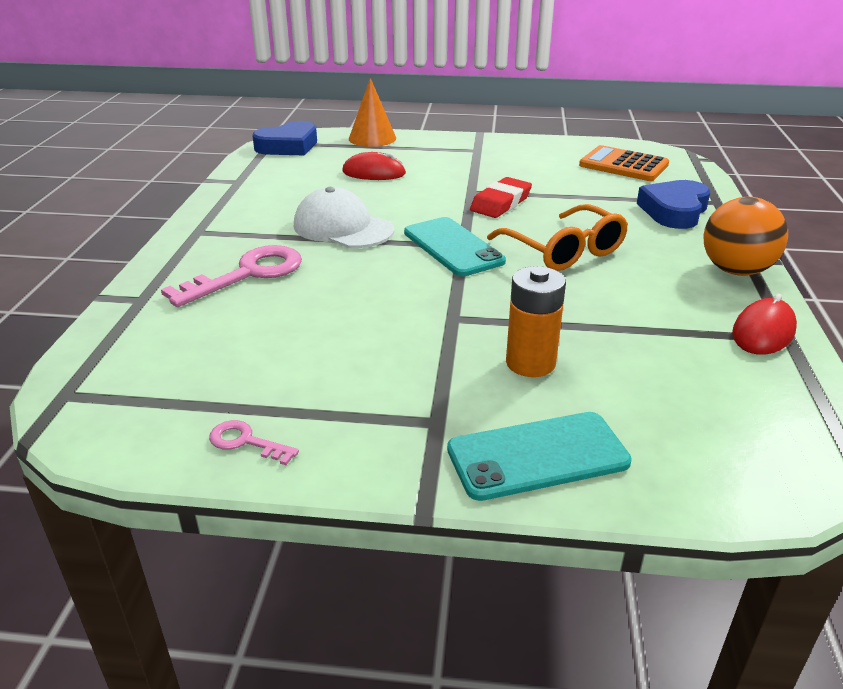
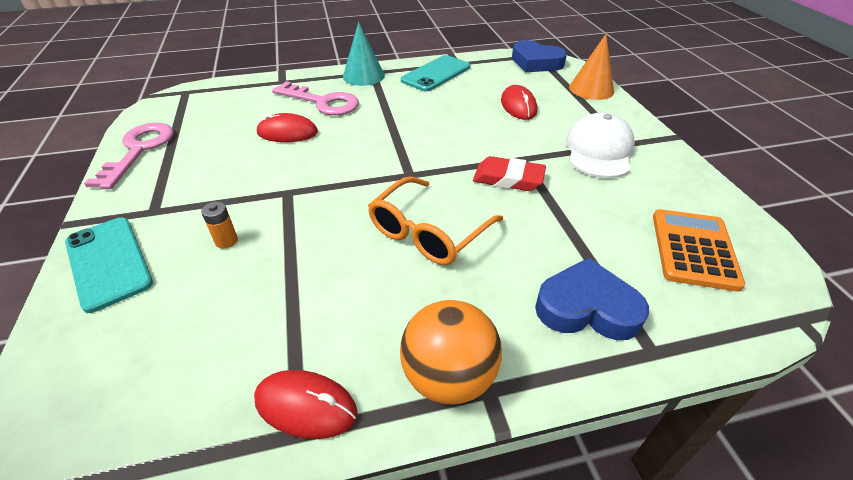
camera: 70 degrees right, 10 degrees up
pink key [209,420,299,465] -> pink key [84,123,173,189], size x2.06
white cap [294,187,394,248] -> white cap moved to [566,112,635,178]
turquoise phone [404,217,506,276] -> turquoise phone moved to [401,55,470,92]
orange battery [506,266,566,377] -> orange battery [201,202,238,249], size x0.56
none -> red mouse [256,113,318,142]
none -> turquoise cone [343,22,385,86]

